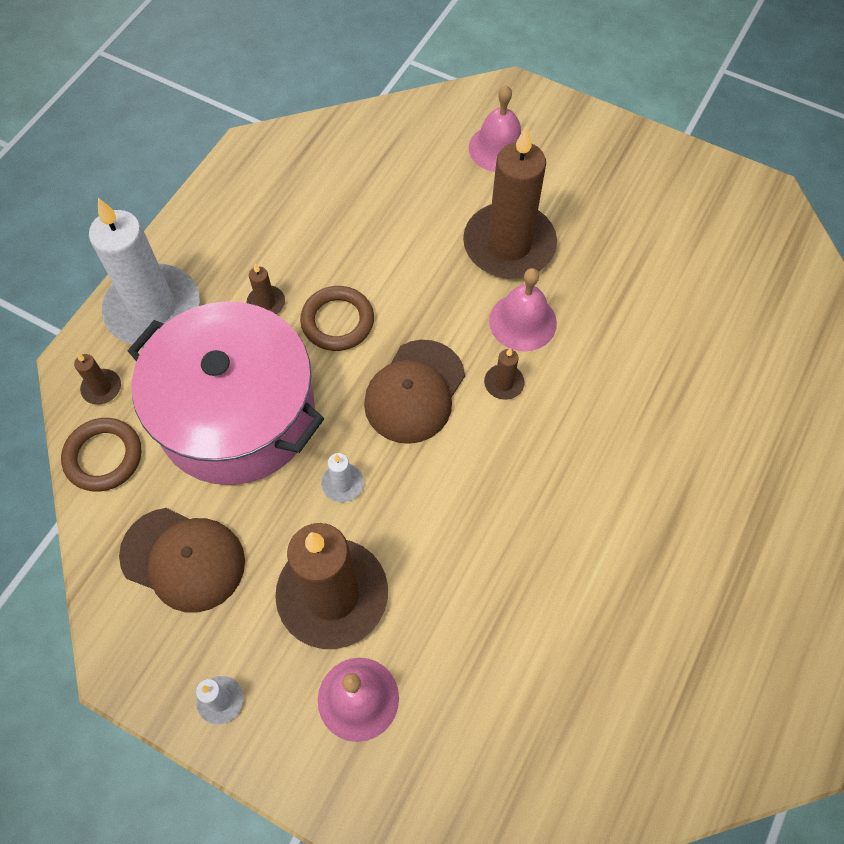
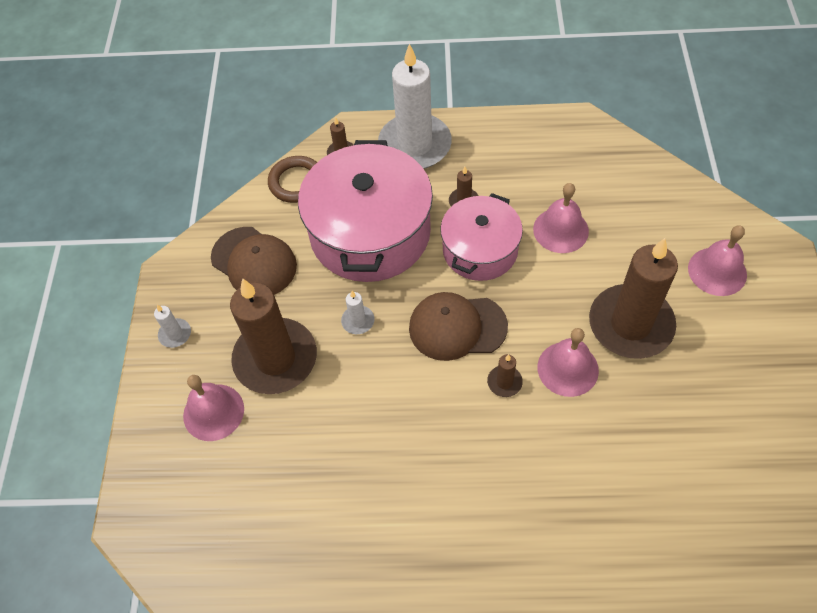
camera: 65 degrees right, 5 degrees down
brown cap [119,508,245,613] -> brown cap turned 45 degrees counterclockwise [211,227,297,295]
brown ring [300,286,374,351] -> pink pot [440,193,523,281]
none -> pink bell [533,183,589,253]

